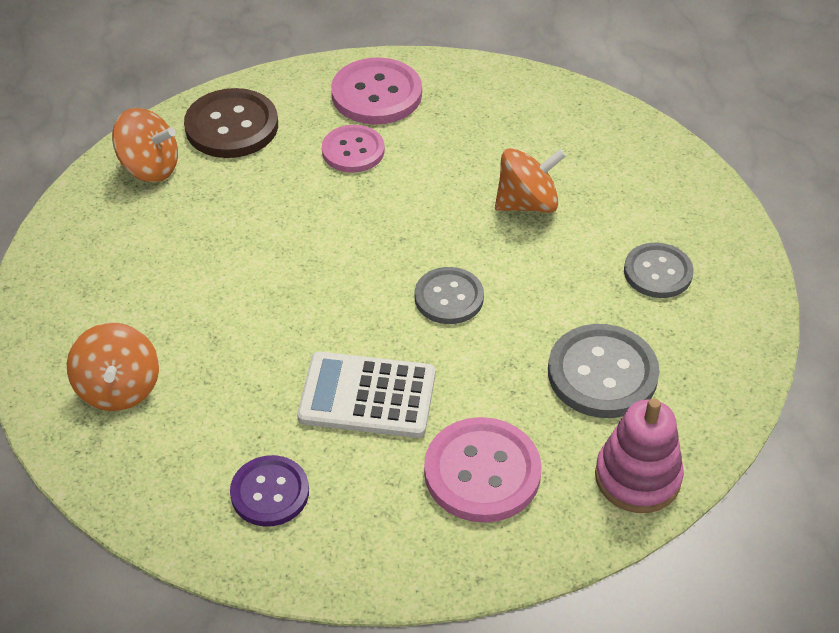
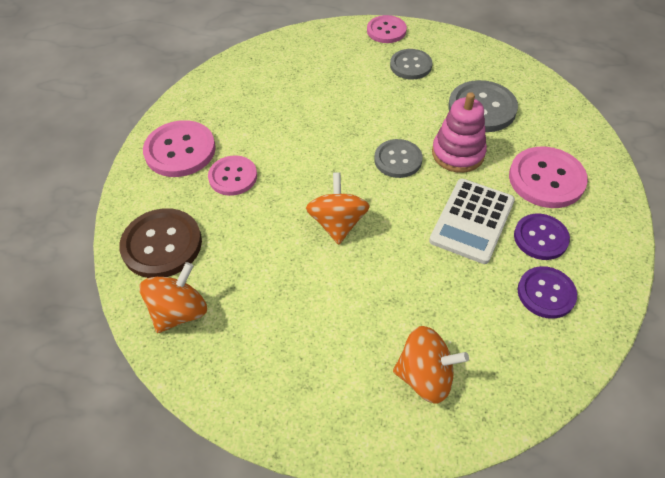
camera: 70 degrees left, 5 degrees up
orange spinning top [495,148,566,213] -> orange spinning top moved to [306,172,370,245]
pink stacking toy [595,398,684,513] -> pink stacking toy moved to [432,92,487,173]
none -> pink button [367,15,407,43]
none -> purple button [514,214,570,260]

